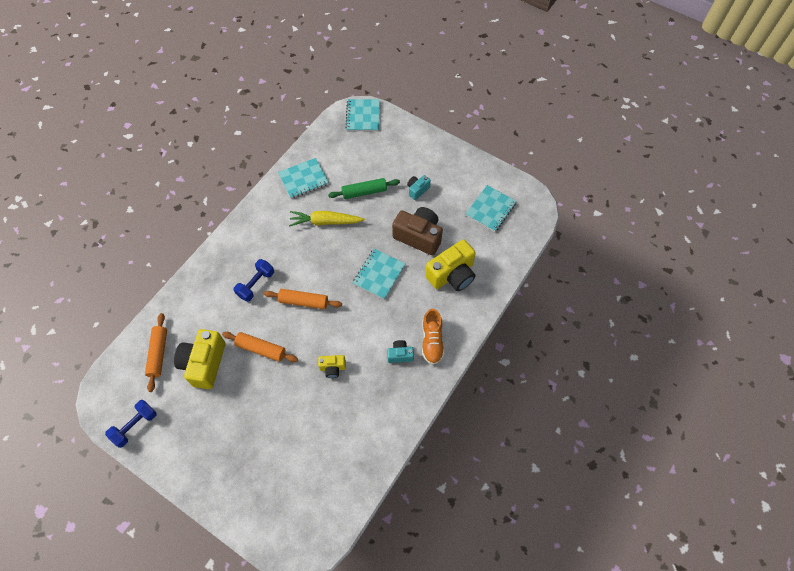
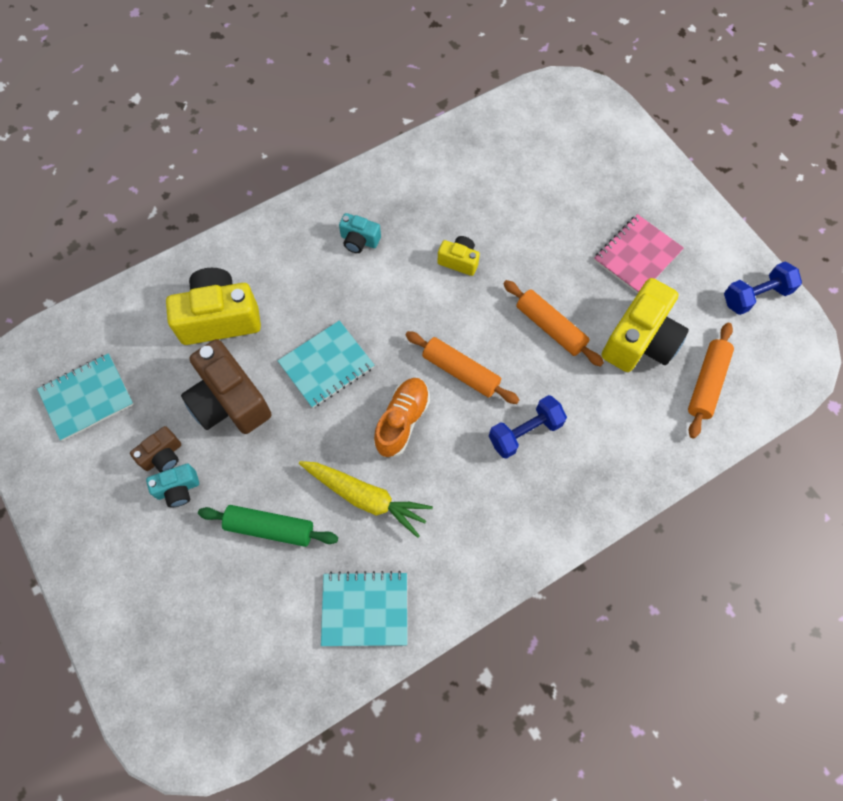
camera: 155 degrees left, 5 degrees up
turquoise notebook [345,99,380,131] -> none
orange shoe [422,309,445,365] -> orange shoe moved to [373,378,430,457]
none -> brown camera [130,426,181,472]
none -> pink notebook [594,214,684,294]

